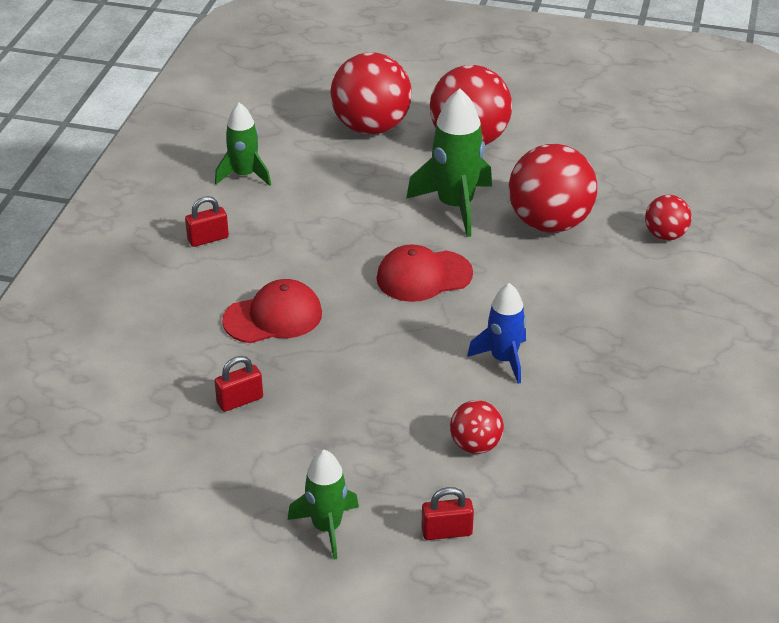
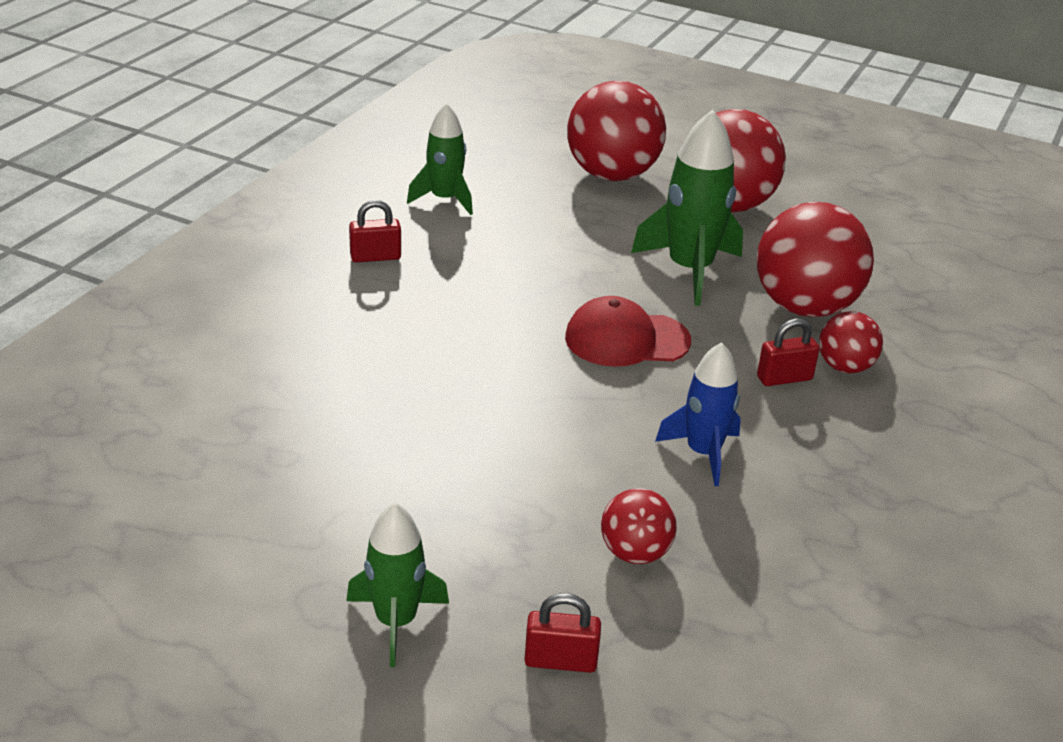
camera: 10 degrees right, 5 degrees down
red padlock [214,356,263,412] -> red padlock moved to [757,319,820,386]
red cap [222,279,322,343] -> none
red ball [645,195,692,240] -> red ball moved to [819,311,883,373]

